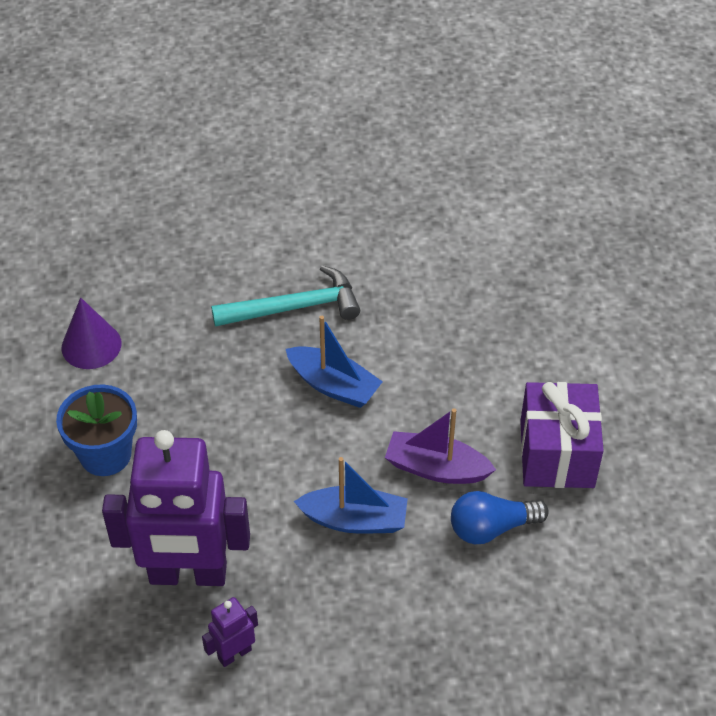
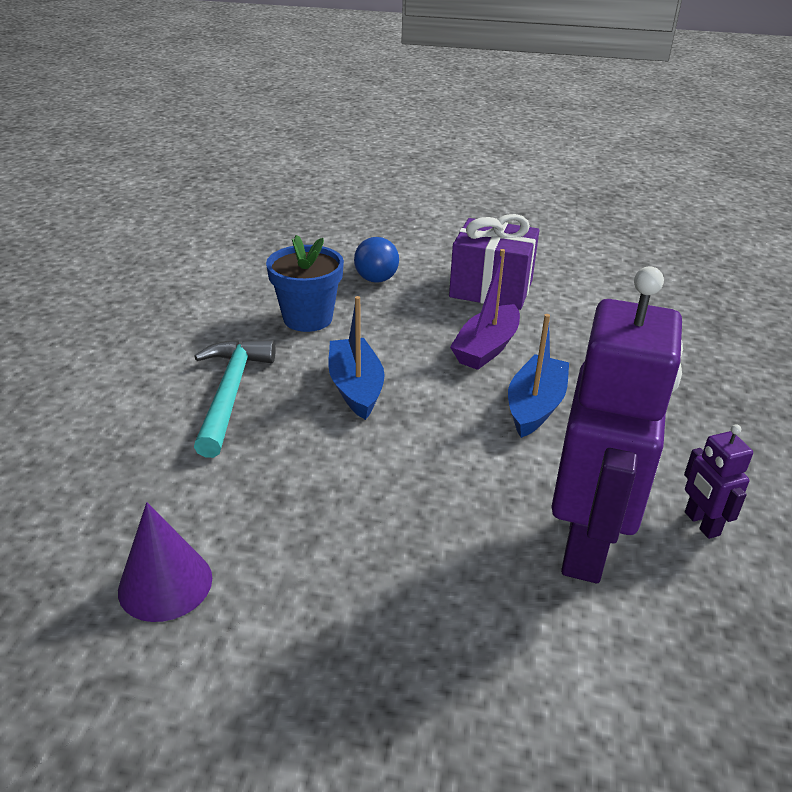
camera: 75 degrees left, 15 degrees down
blue flower pot [56,384,137,476] -> blue flower pot moved to [266,235,344,332]
blue boat [286,316,383,408] -> blue boat turned 60 degrees counterclockwise [328,296,385,420]
blue light bulb [451,491,549,544] -> blue light bulb moved to [354,236,399,283]

